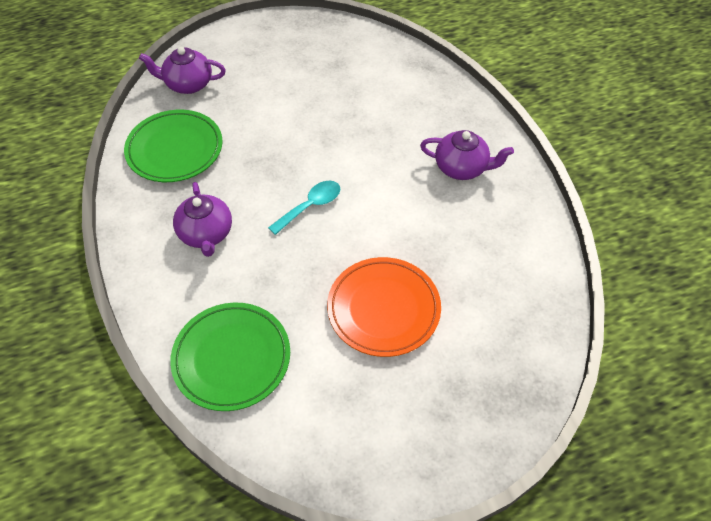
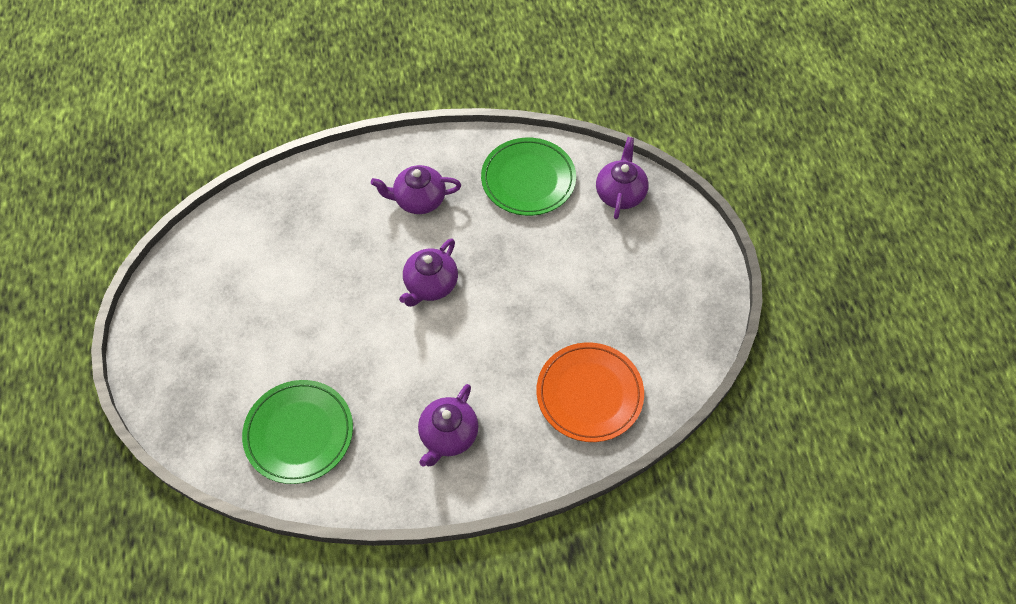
camera: 100 degrees right, 5 degrees up
green plate [170,303,290,411] -> green plate moved to [242,380,353,484]
turquoise spoon [268,181,340,235] -> purple teapot [399,239,458,307]
orange plate [327,257,441,357] -> orange plate moved to [536,342,644,442]

